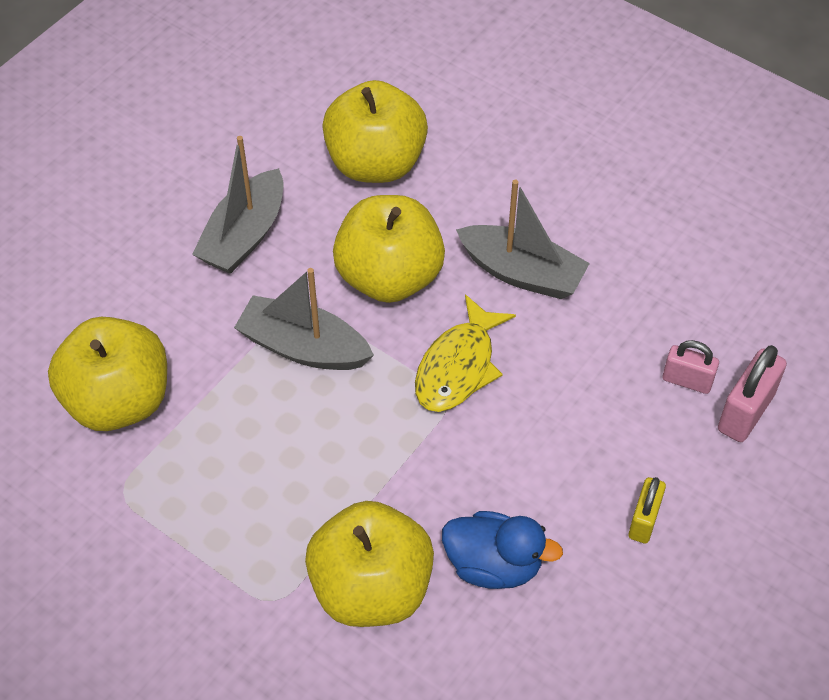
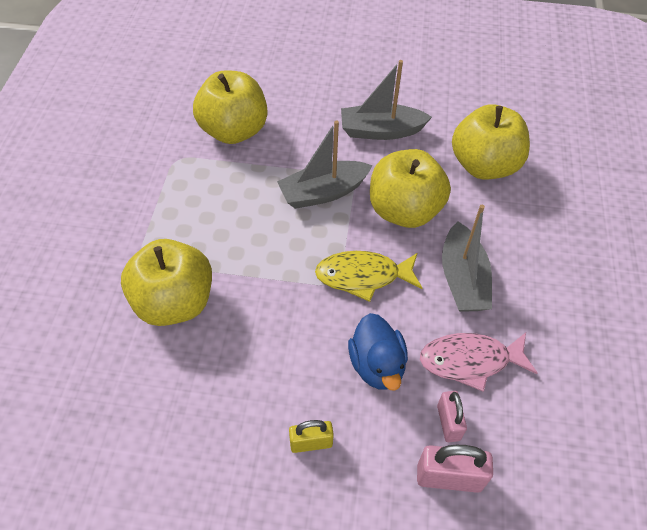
camera: 60 degrees right, 0 degrees up
grey boat [234,268,374,370] -> grey boat turned 105 degrees counterclockwise [277,120,373,209]
blue duck [442,511,563,589] -> blue duck moved to [348,313,408,391]
none -> pink fish [420,333,538,392]

